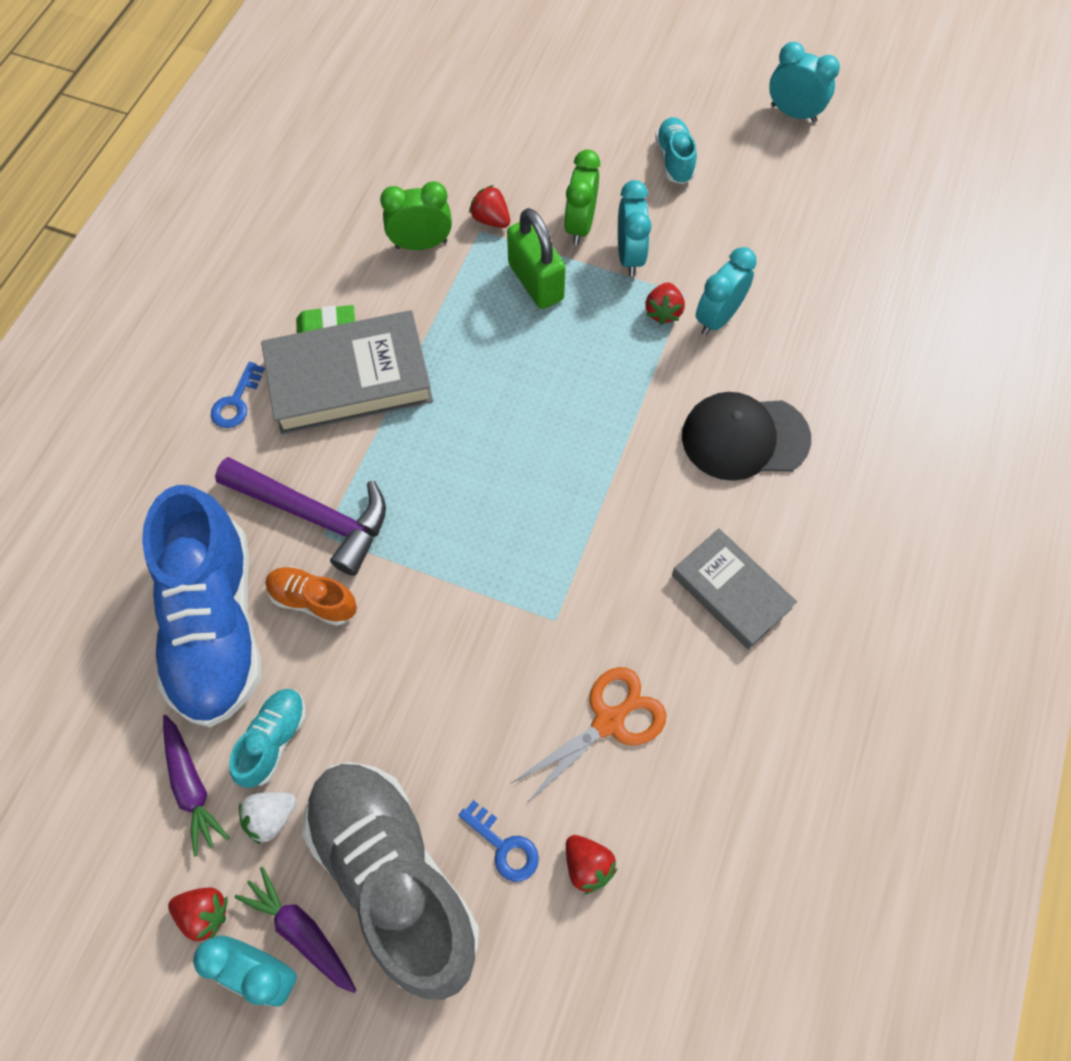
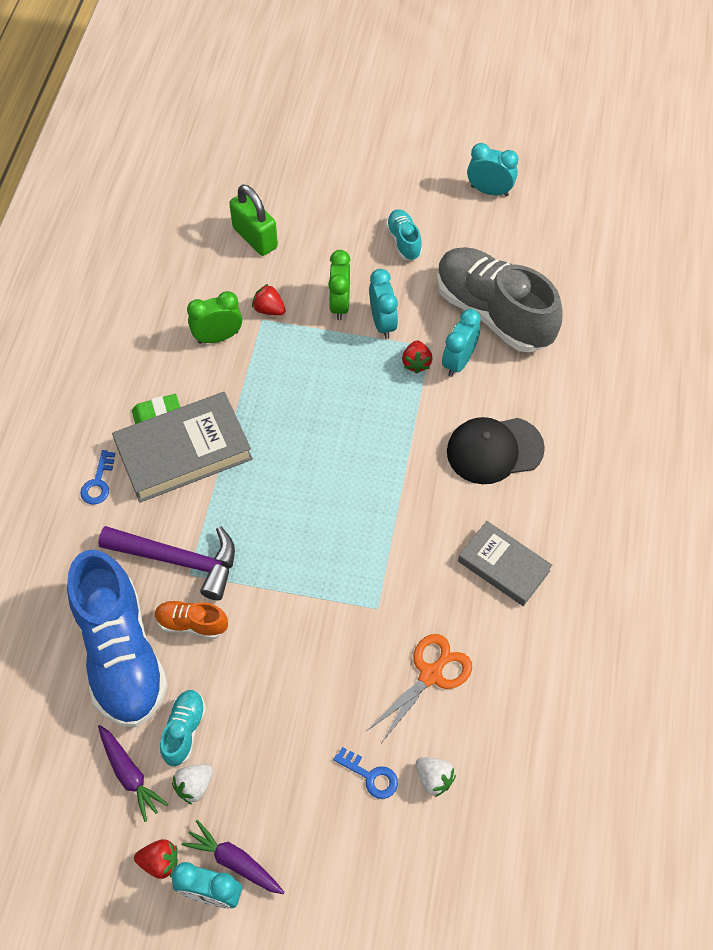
camera: 10 degrees left, 5 degrees down
grey shoe [302,762,479,1000] -> grey shoe moved to [437,247,562,352]
green padlock [507,208,566,309] -> green padlock moved to [229,184,278,256]
red strawberry [566,835,617,894] -> white strawberry [416,757,456,797]

